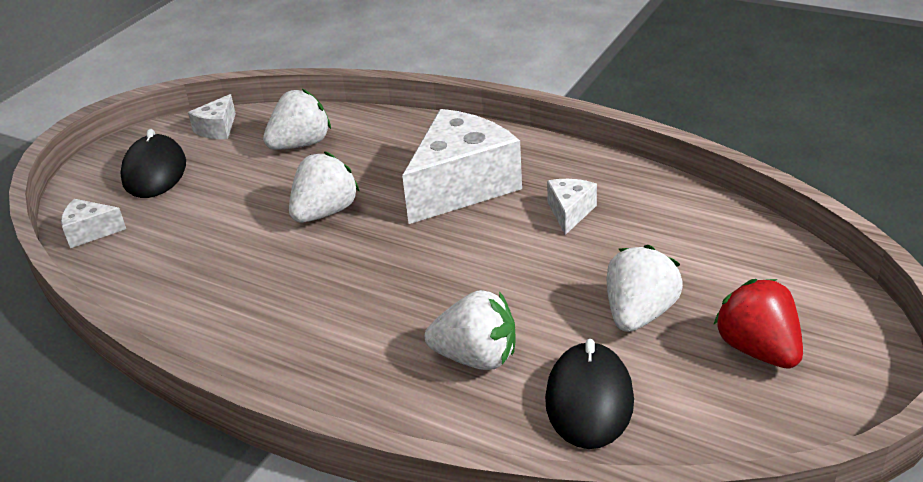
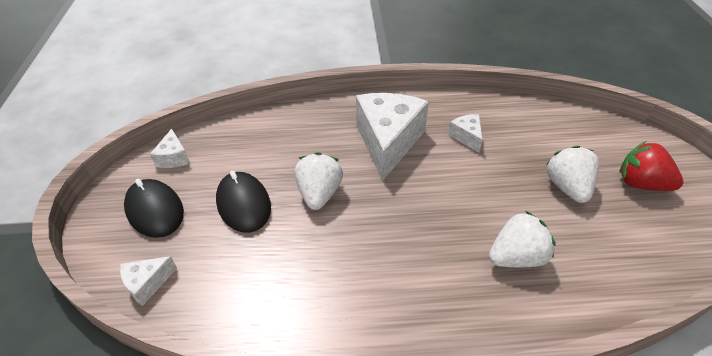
camera: 35 degrees left, 10 degrees up
white strawberry [263,89,331,149] -> none
black mouse [545,339,634,449] -> black mouse moved to [216,171,271,233]

